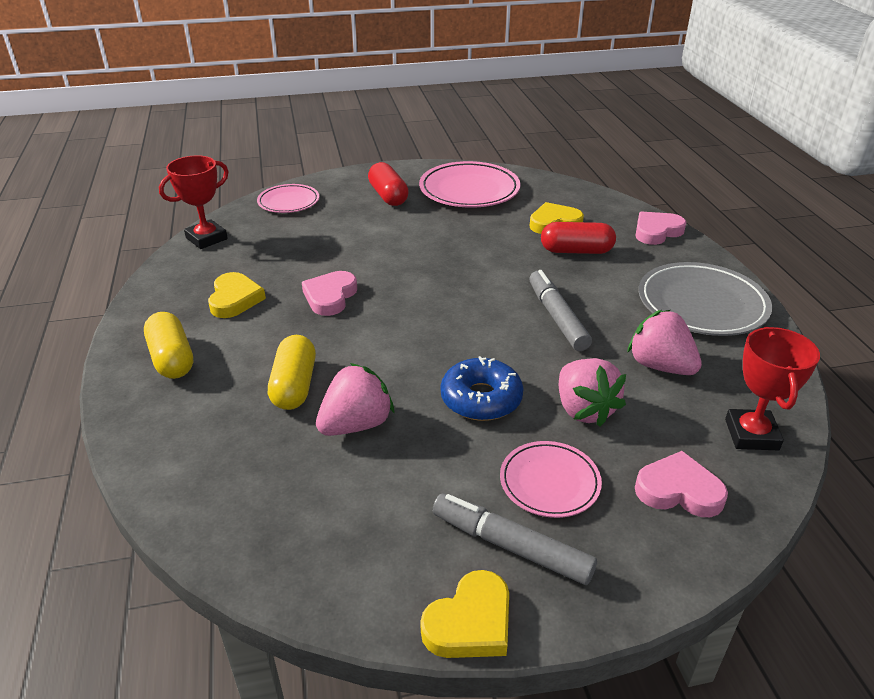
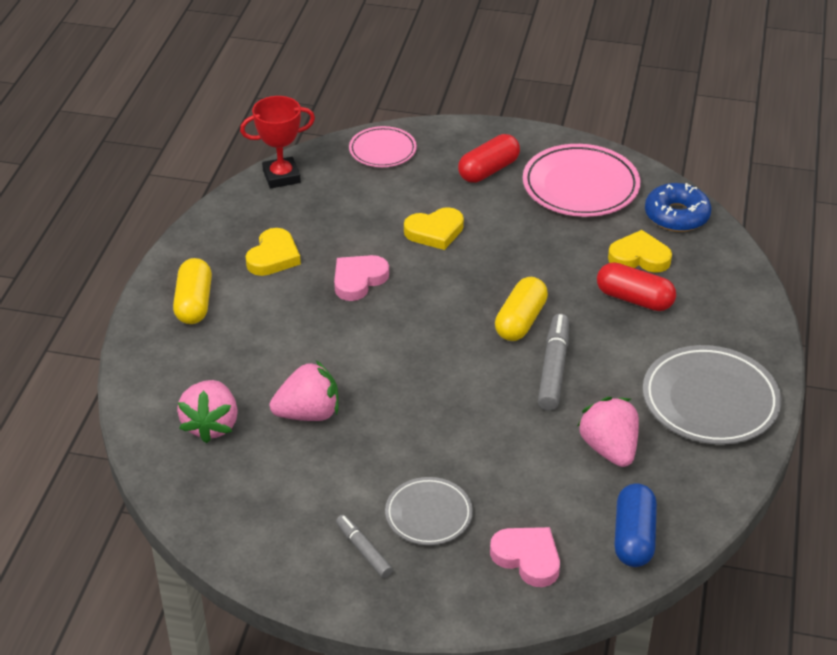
camera: 25 degrees right, 5 degrees up
yellow capsule [268,335,316,410] -> yellow capsule moved to [495,277,548,341]
red capsule [368,162,409,206] -> red capsule turned 45 degrees clockwise [458,134,520,183]
yellow heart [420,570,509,658] -> yellow heart moved to [404,207,464,250]
grey marker [432,494,597,585] -> grey marker [336,515,393,578], size x0.61
blue donut [441,356,524,421] -> blue donut moved to [645,183,711,232]
pink plate [500,441,602,518] -> grey plate [385,477,473,545]
pink strawberry [559,358,626,427] -> pink strawberry moved to [177,380,238,443]
pink heart [635,211,687,245] -> none
red trophy [725,327,820,451] -> blue capsule [614,483,657,567]

